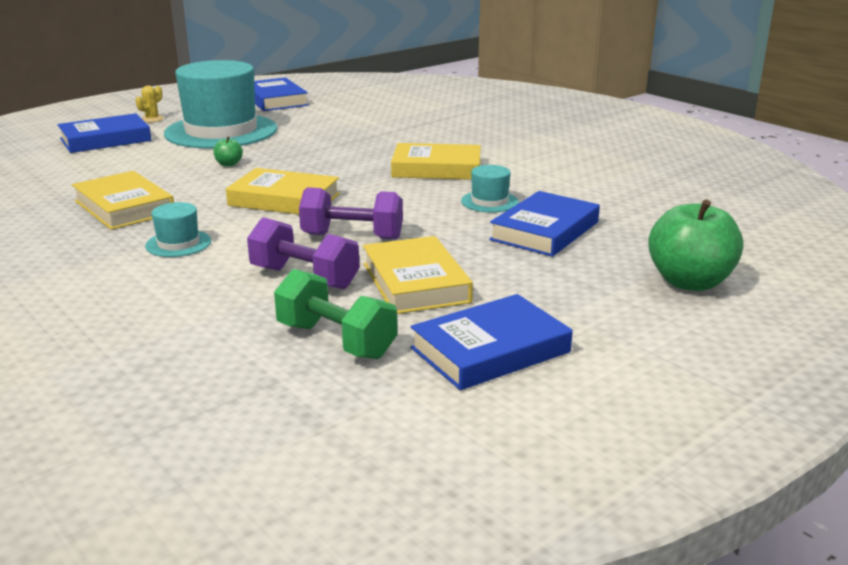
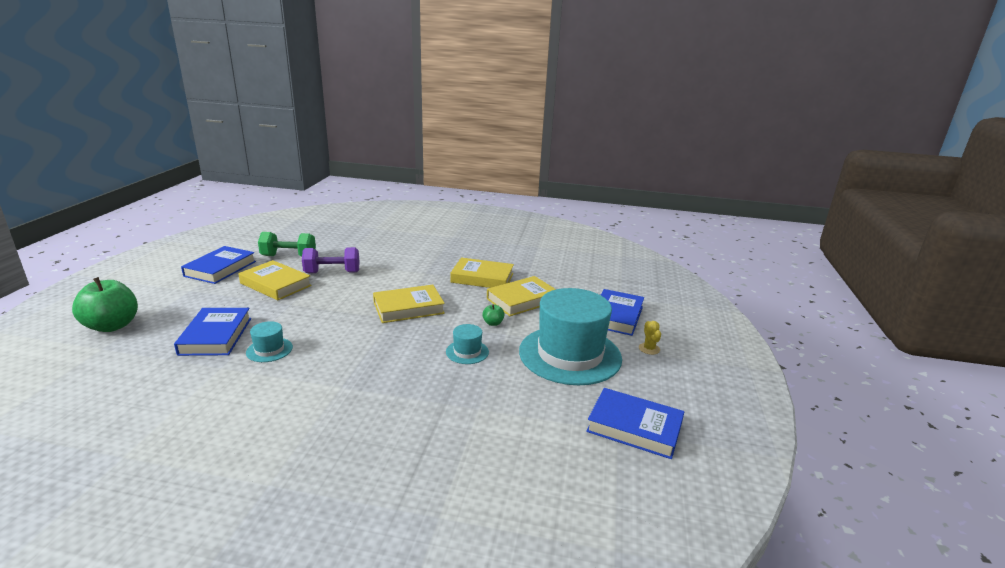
camera: 140 degrees right, 0 degrees up
turquoise hat [145,202,211,257] -> turquoise hat moved to [446,324,489,364]
purple dumbbell [299,187,403,240] -> none
yellow book [391,143,481,180] -> yellow book moved to [487,276,556,316]

